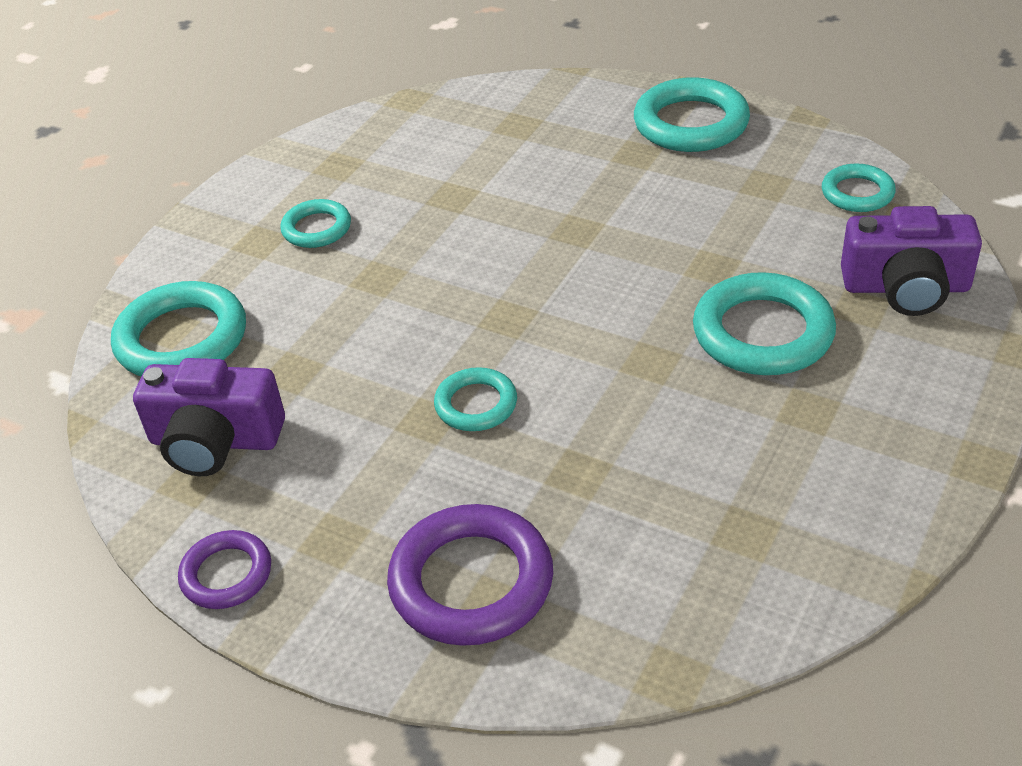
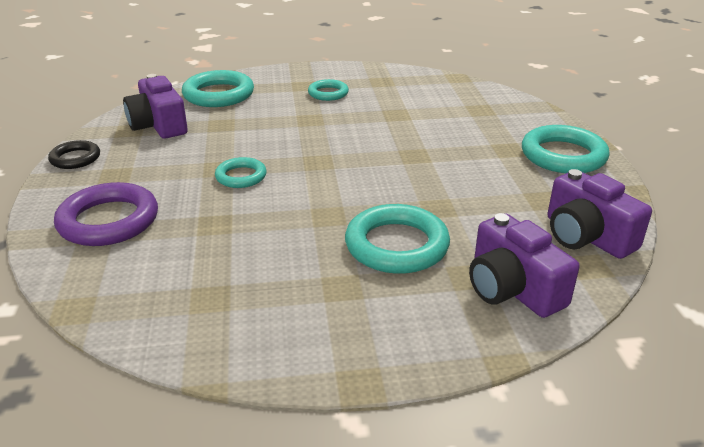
camera: 50 degrees right, 10 degrees down
purple ring [178,530,271,609] -> black ring [48,140,100,169]
turquoise ring [822,163,896,212] -> purple camera [548,169,652,259]

